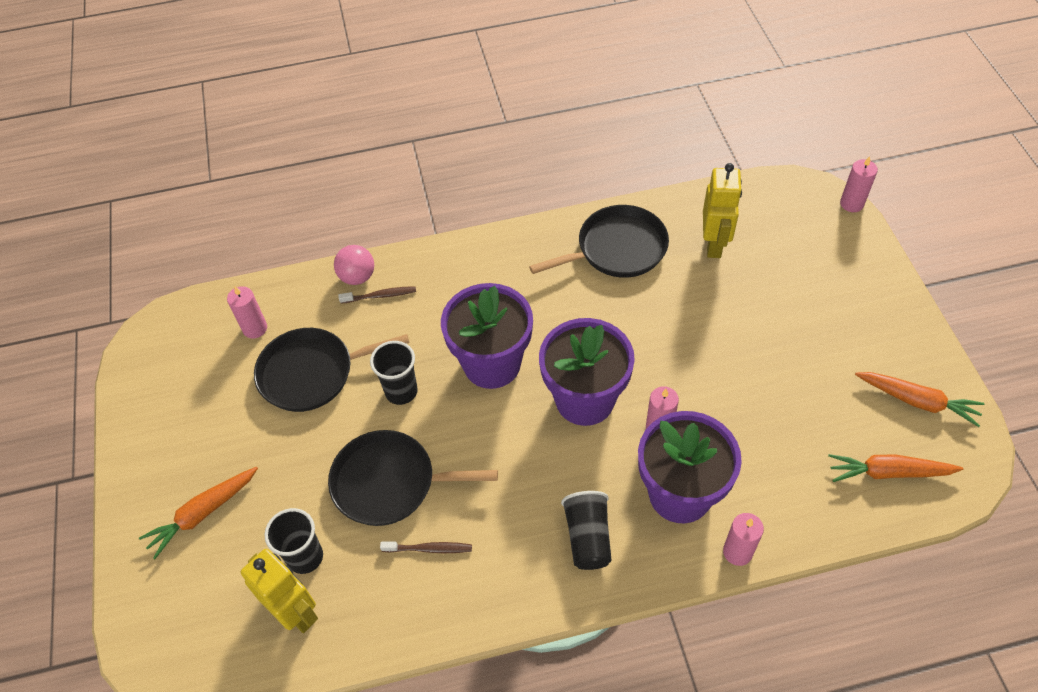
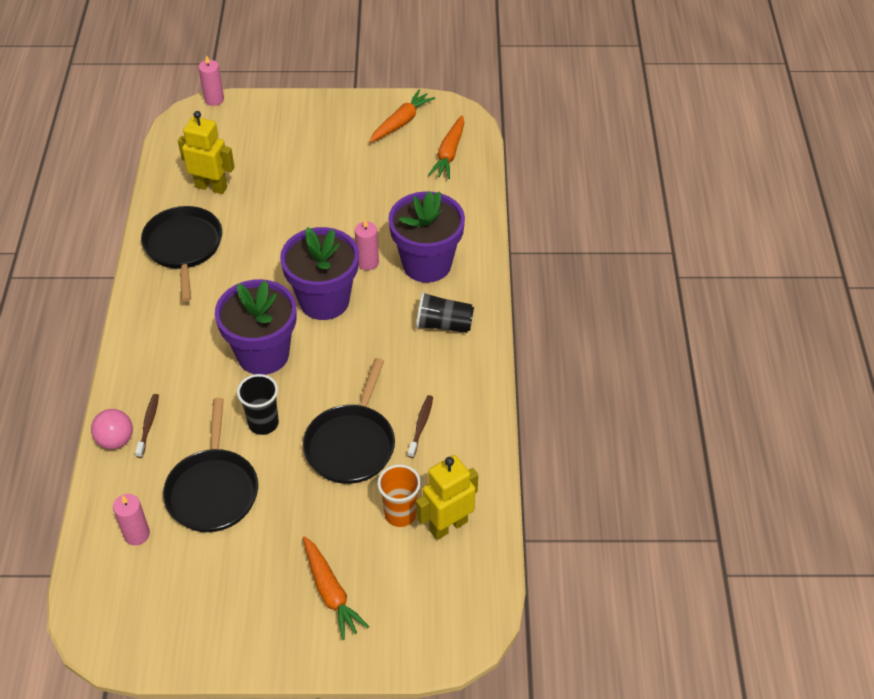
camera: 80 degrees left, 5 degrees down
black cup [264,508,323,574] -> orange cup [377,464,421,527]
pink candle [723,513,764,566] -> none

